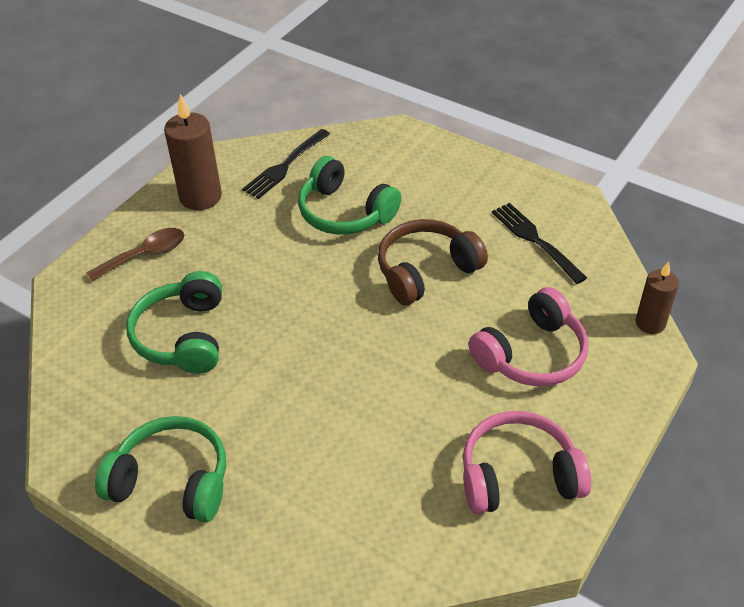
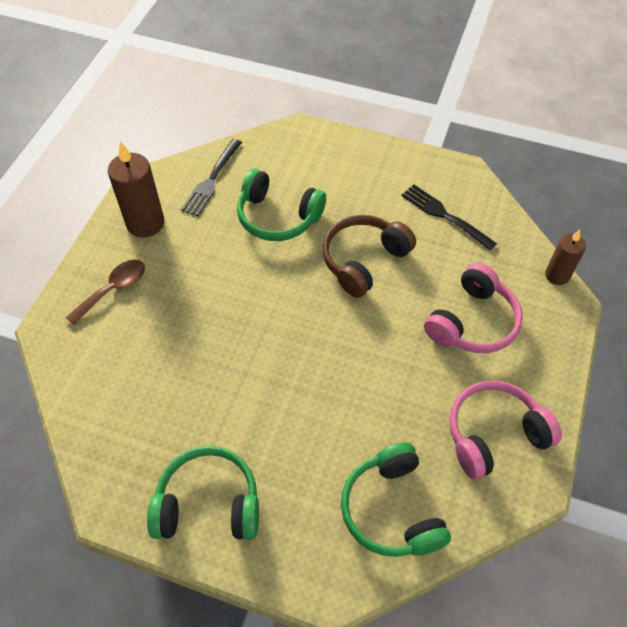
camera: 15 degrees left, 10 degrees up
green headphones [126,271,222,374] -> green headphones moved to [341,442,451,557]

